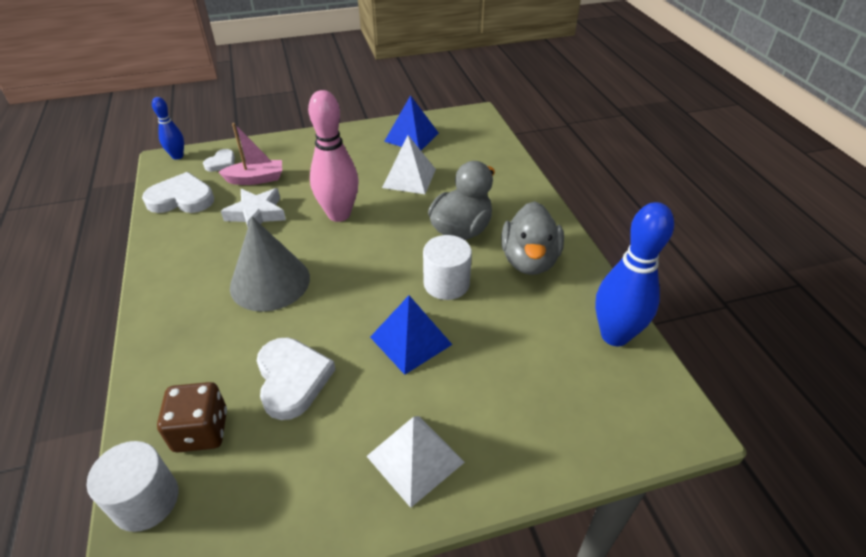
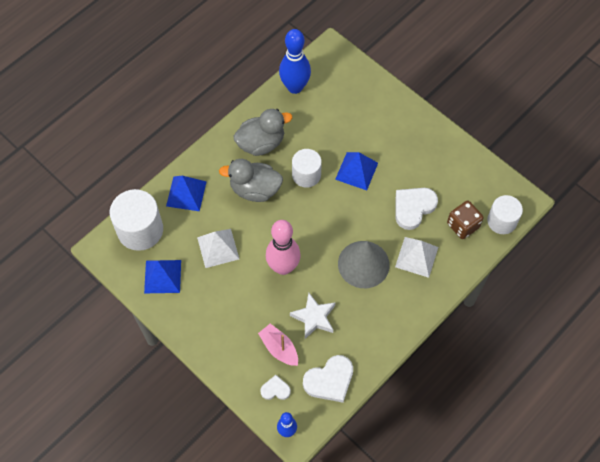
camera: 120 degrees left, 20 degrees up
white heart [142,172,214,213] -> white heart turned 90 degrees counterclockwise [303,355,353,403]
white pyramid [366,416,465,508] -> white pyramid moved to [395,237,438,278]
none -> white cylinder [110,189,163,251]
none -> blue pyramid [166,176,207,211]

